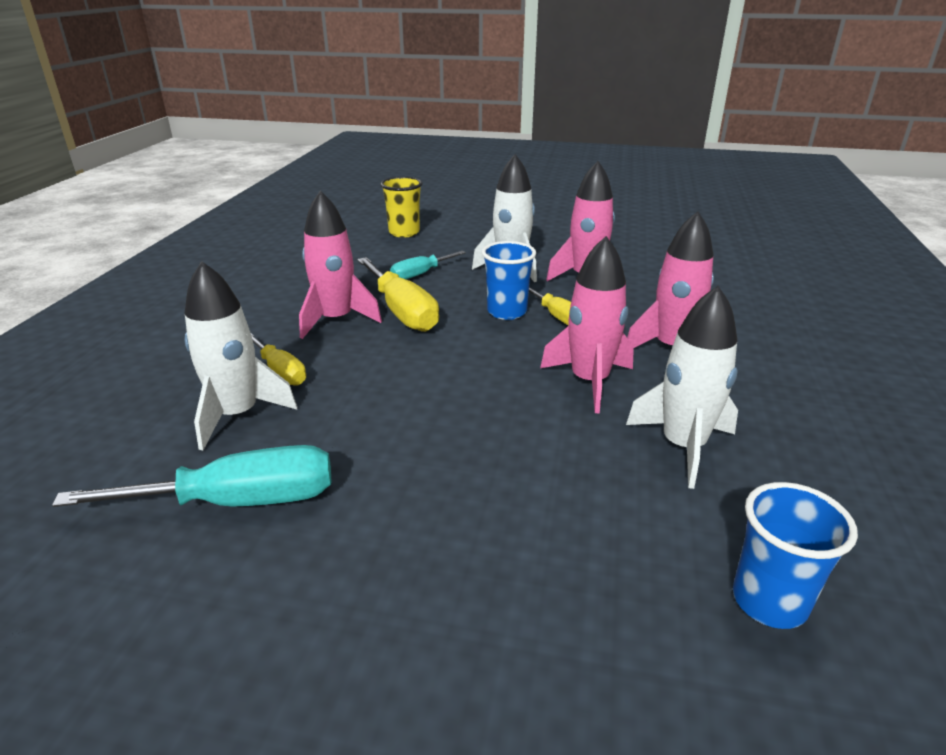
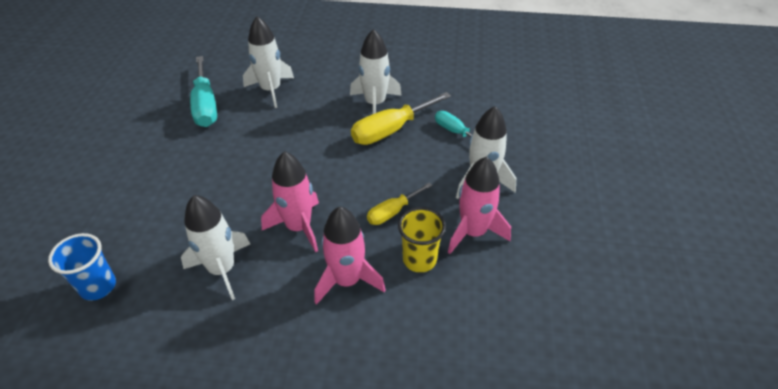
camera: 85 degrees right, 15 degrees up
yellow screwdriver [251,334,306,386] -> none
pink rocket [299,191,382,339] -> white rocket [350,29,402,114]
yellow cup [380,177,422,237] -> yellow cup moved to [398,207,446,273]
blue cup [482,241,536,320] -> none

